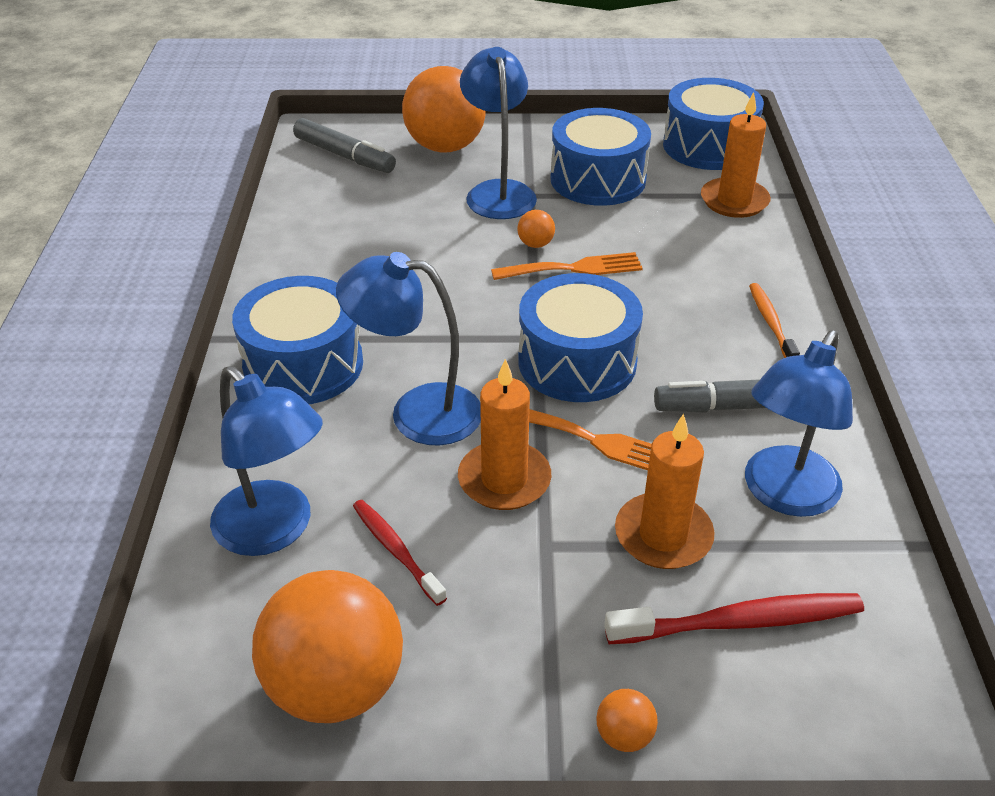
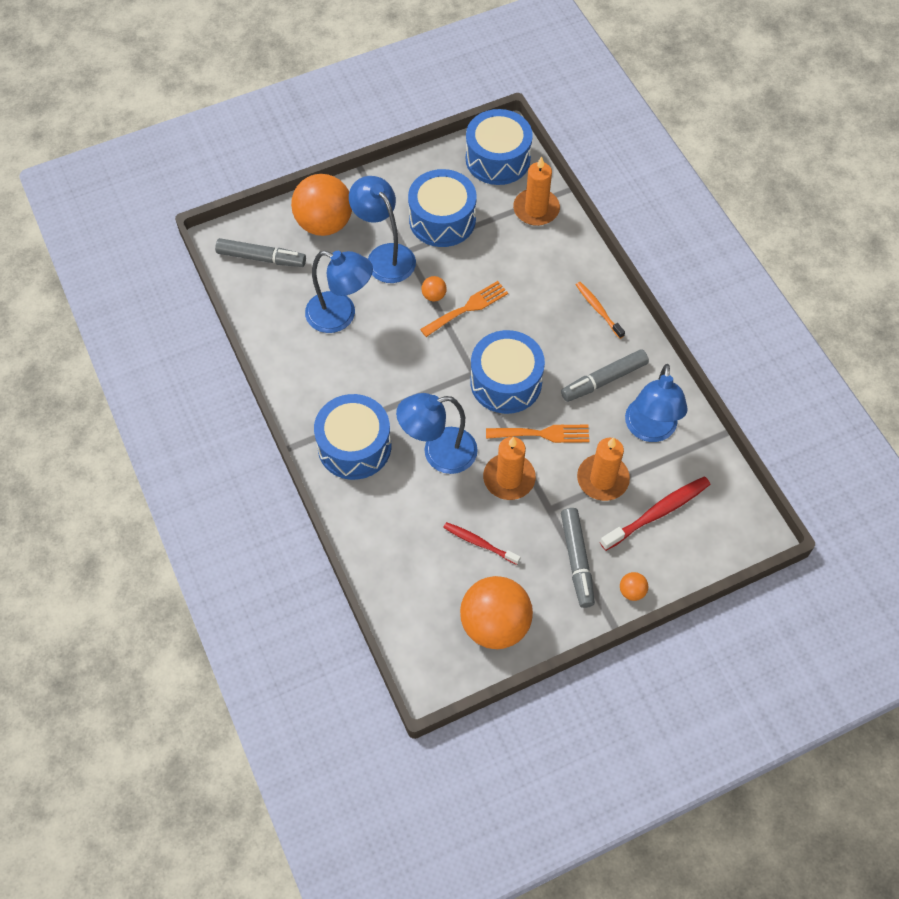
camera: 25 degrees left, 20 degrees up
blue lamp [210,366,323,556] -> blue lamp moved to [305,251,373,333]
none -> grey marker [561,508,595,608]

